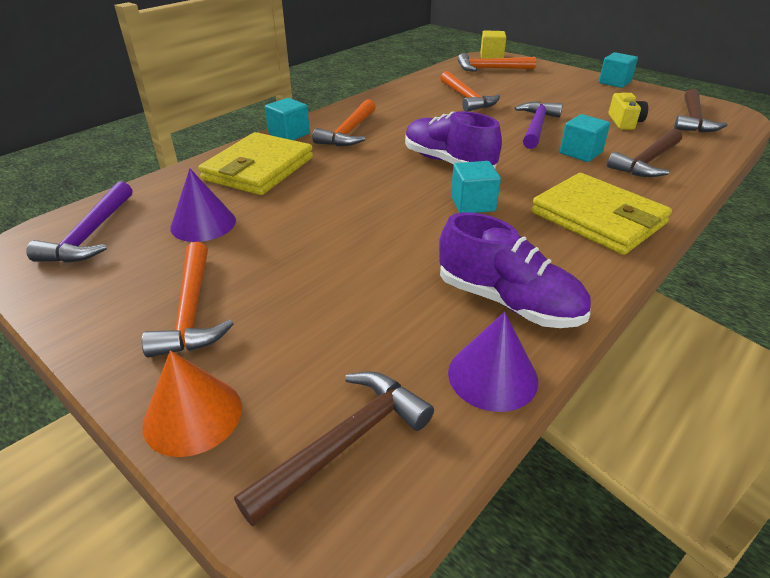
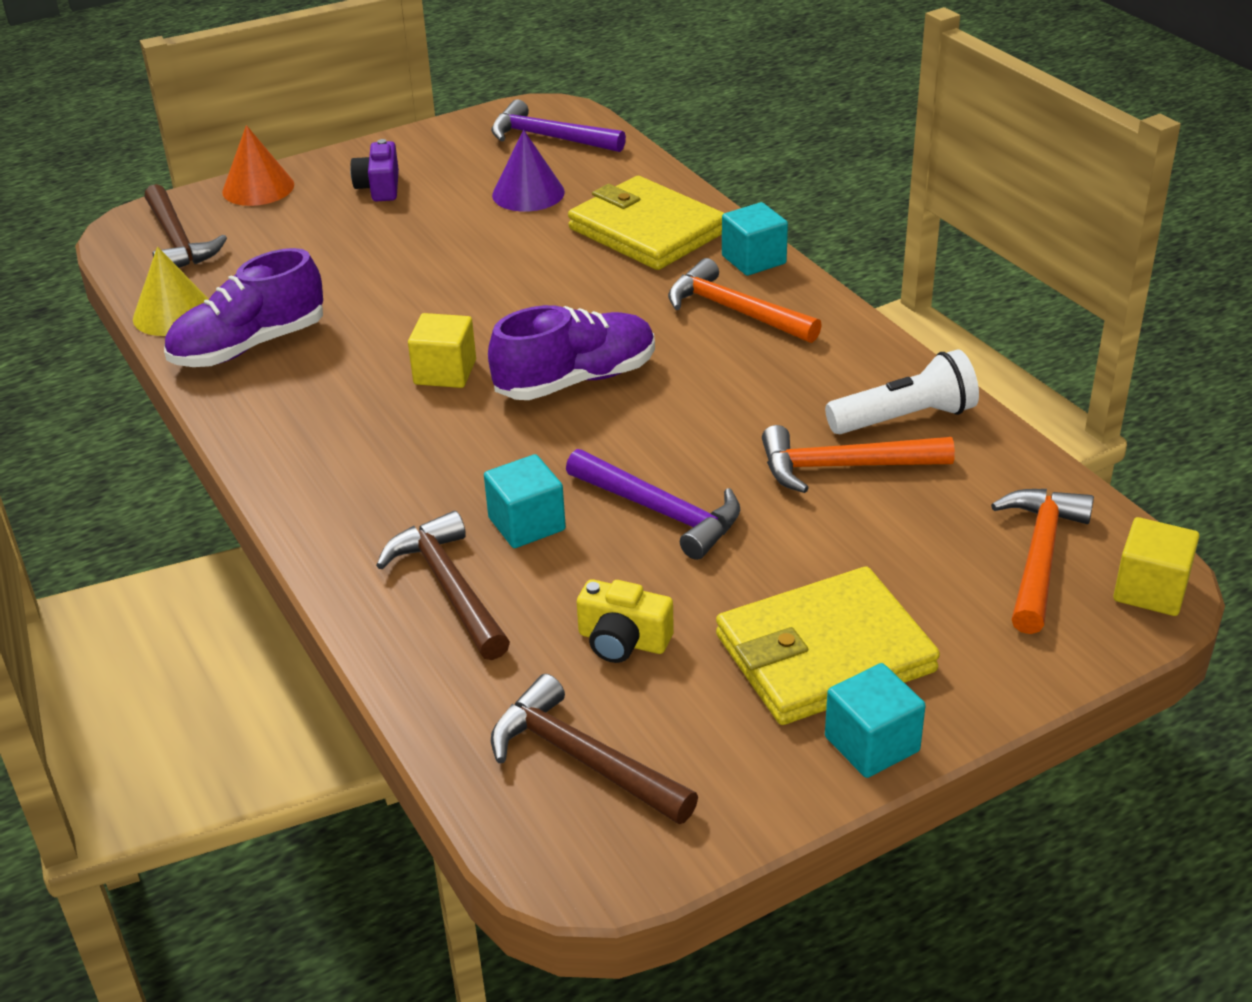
camera: 110 degrees right, 0 degrees up
orange hammer [142,242,234,358] -> purple camera [350,139,399,201]
purple cone [448,312,538,412] -> yellow cone [133,247,209,336]
turquoise cube [451,161,501,213] -> yellow cube [408,313,476,388]
yellow wallet [531,173,672,255] -> yellow wallet moved to [716,567,940,725]
none -> white flashlight [825,350,979,434]

